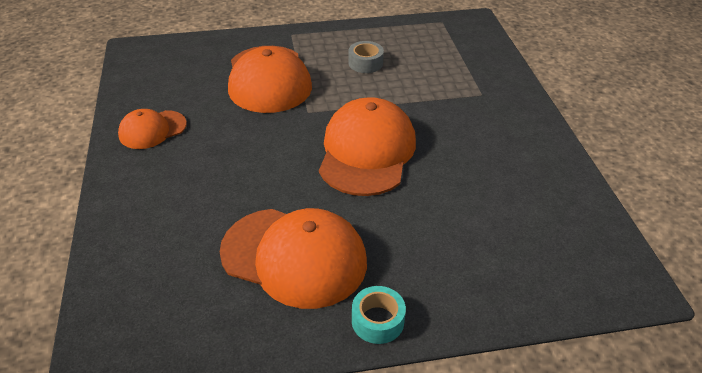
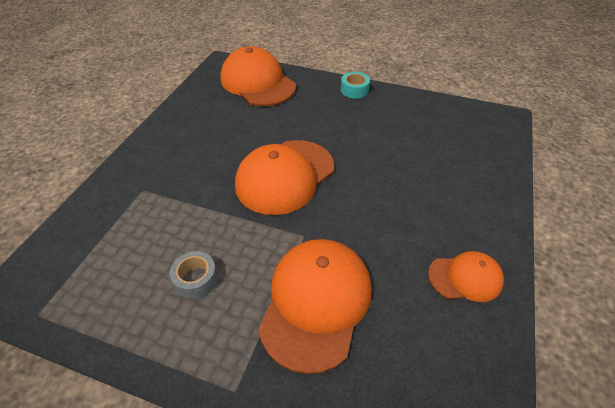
camera: 150 degrees left, 5 degrees up
orange cap [220,208,367,309] -> orange cap moved to [221,46,296,106]

